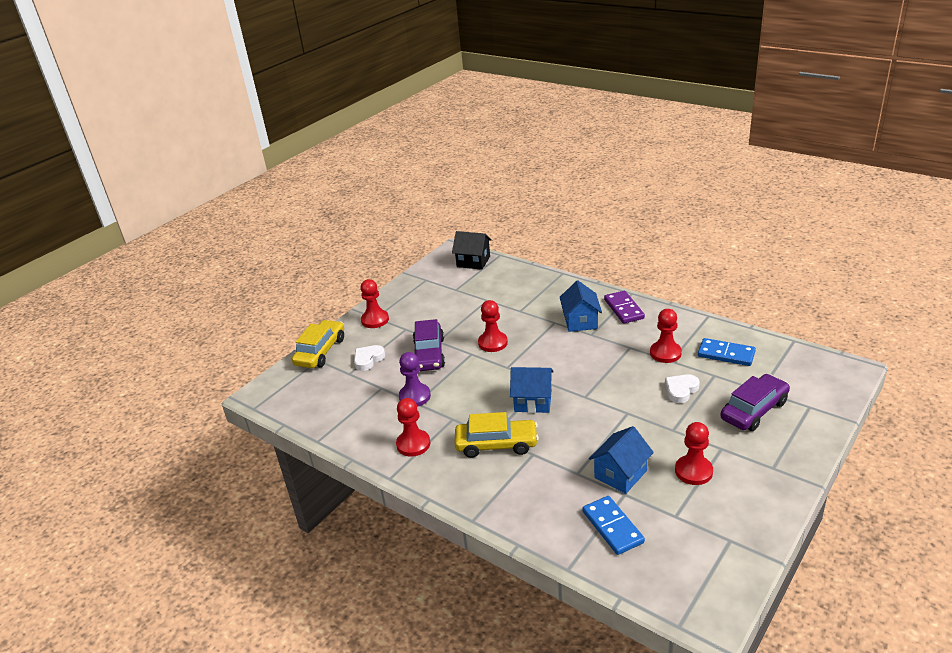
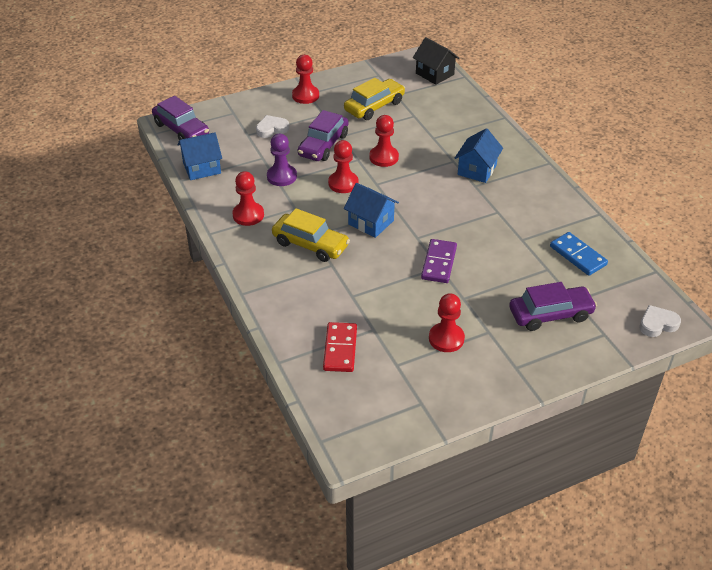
camera: 25 degrees right, 10 degrees up
yellow car [292,320,344,368] -> yellow car moved to [344,78,405,120]
blue domino [583,496,645,555] -> red domino [323,322,357,372]
blue house [589,426,654,494] -> blue house moved to [177,132,222,180]
purple domino [604,291,645,324] -> purple domino moved to [421,239,457,283]
red pawn [650,309,682,363] -> red pawn moved to [328,140,359,193]
white heart [665,374,700,403] -> white heart moved to [639,305,681,337]
none -> purple car [152,96,209,140]

